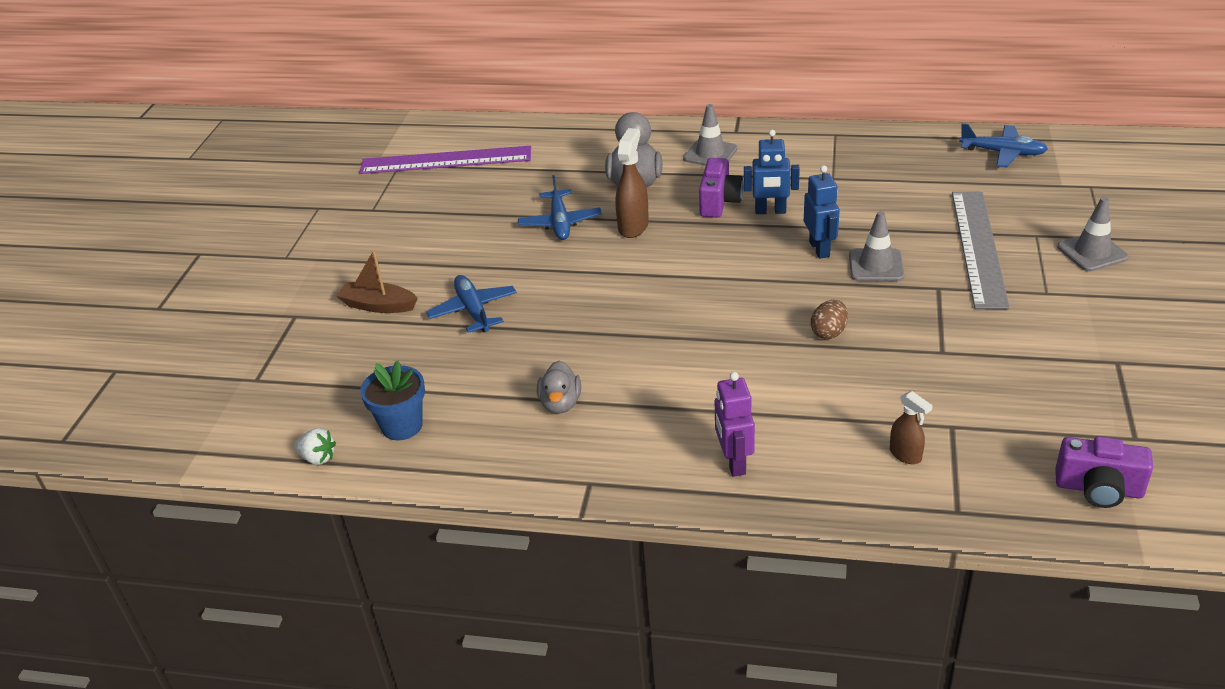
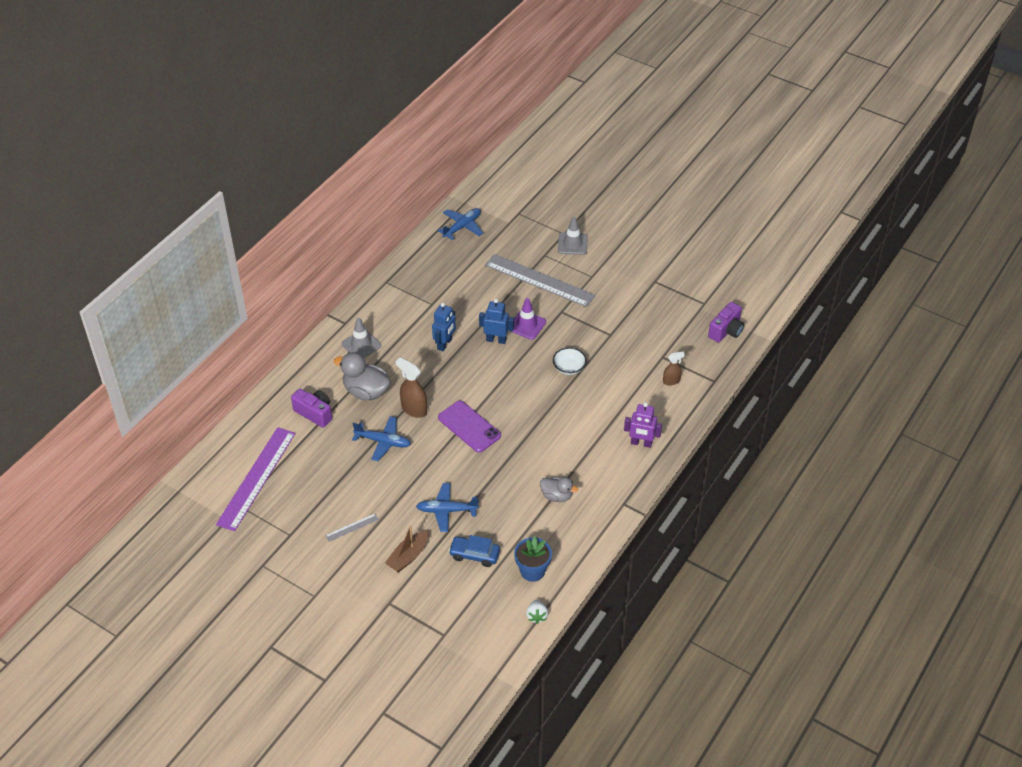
camera: 70 degrees left, 10 degrees up
white strawberry [294,428,336,465] -> white strawberry turned 135 degrees clockwise [526,600,548,624]
purple camera [699,158,743,218] -> purple camera moved to [291,389,332,428]
brown egg [811,300,848,339] -> white bowl [553,347,587,375]
grey traffic cone [849,211,904,281] -> purple traffic cone [510,298,546,340]
none -> grey ruler [325,514,379,542]
none -> purple phone [438,401,501,453]
none -> blue car [448,535,500,567]

